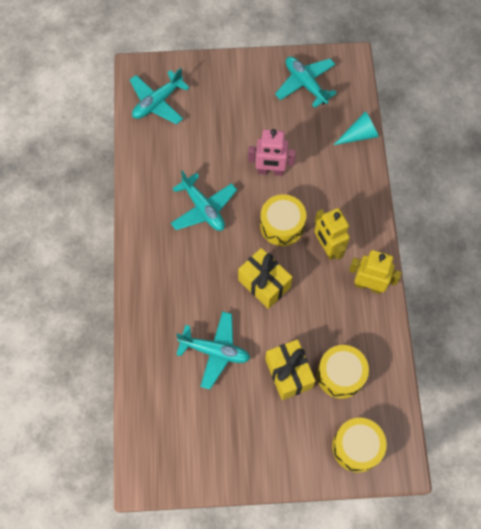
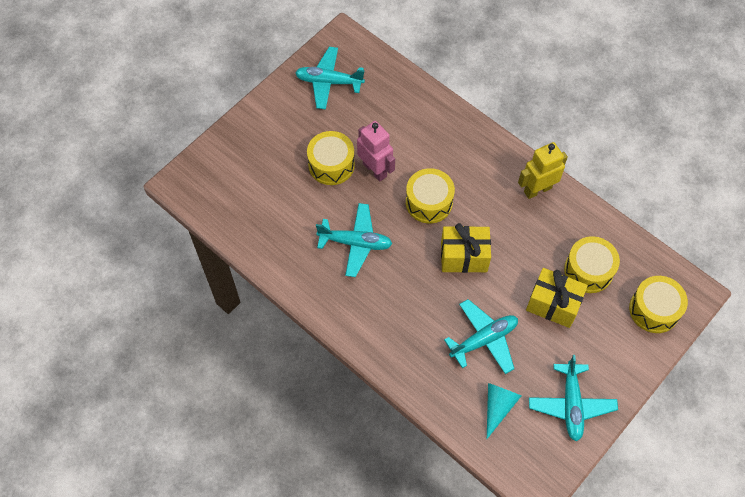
camera: 45 degrees left, 5 degrees down
turquoise plane [130,68,190,124] -> turquoise plane moved to [529,355,618,442]
pink robot [248,129,296,176] -> pink robot turned 90 degrees counterclockwise [357,121,395,181]
yellow robot [314,208,350,260] -> none
turquoise cone [334,111,379,145] -> turquoise cone moved to [487,383,522,439]
none -> yellow drum [307,131,355,185]

